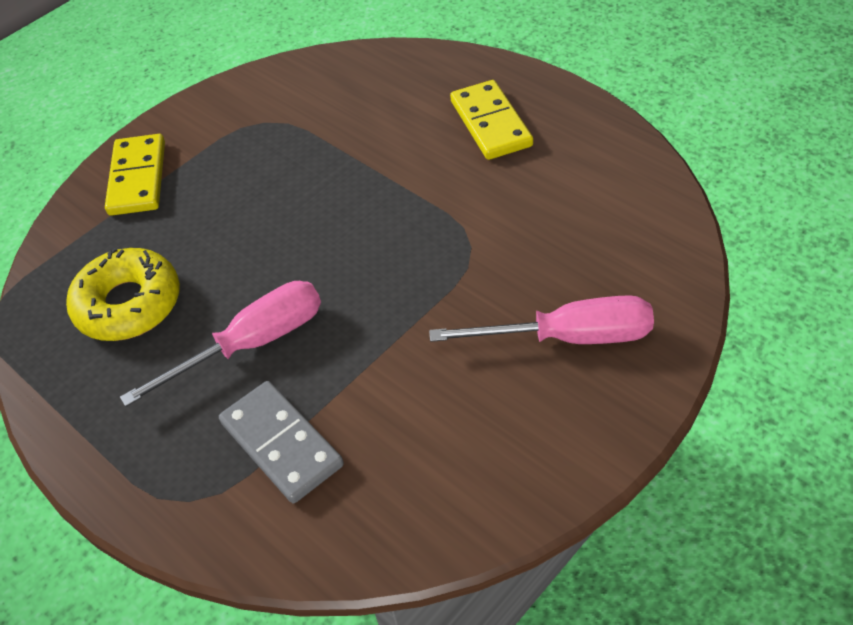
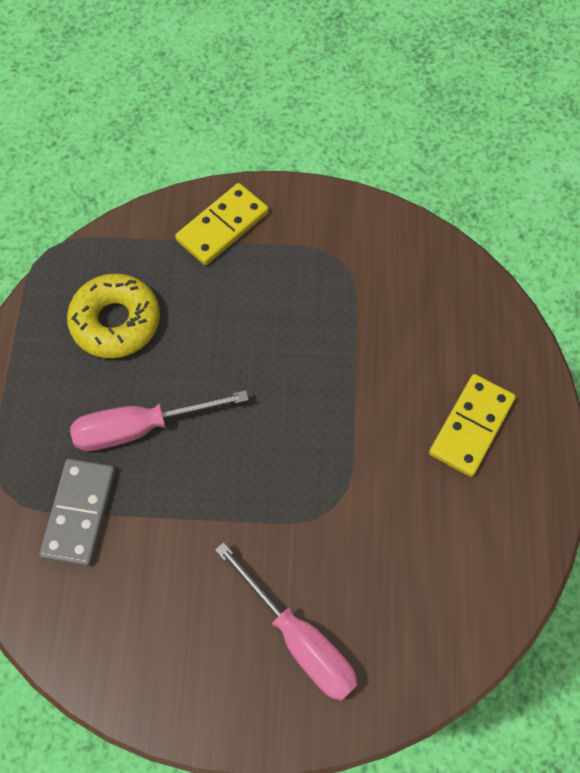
camera: 45 degrees right, 15 degrees up
pink screwdriver [120,281,321,407] -> pink screwdriver turned 150 degrees clockwise [70,390,249,451]

